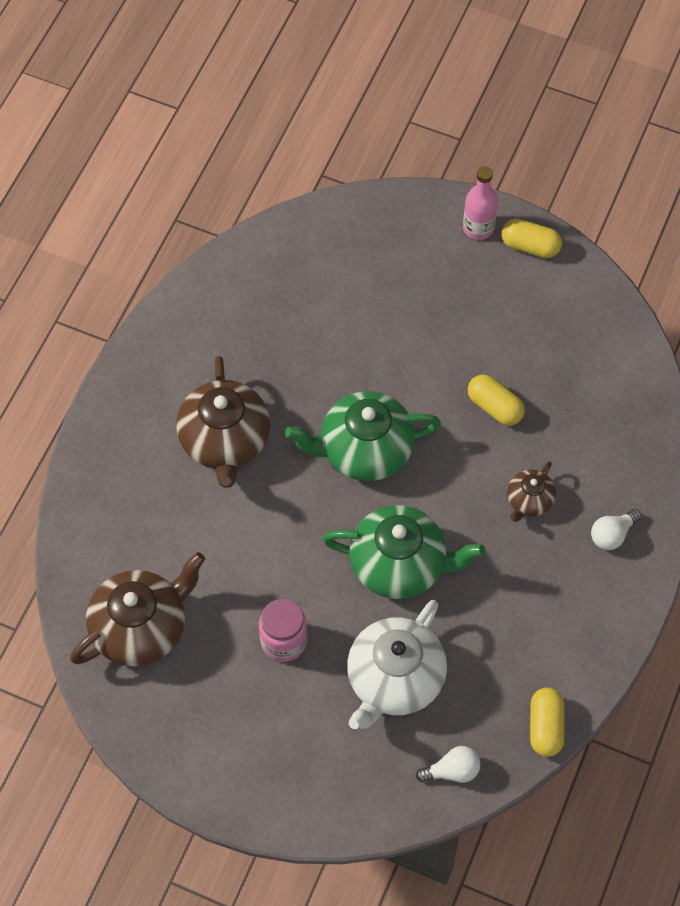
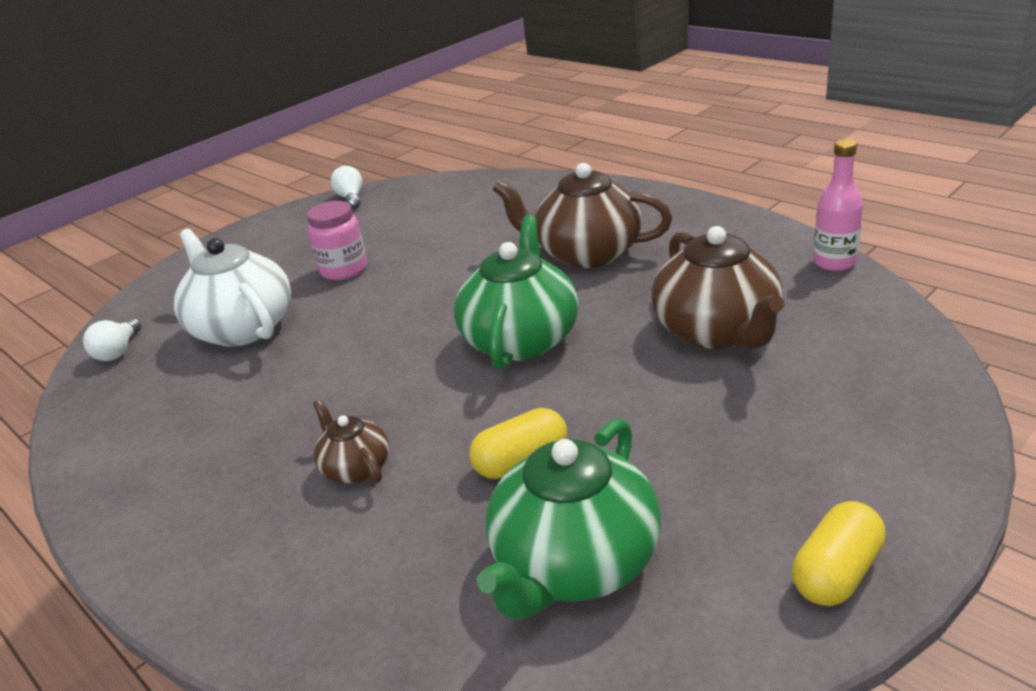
camera: 115 degrees right, 30 degrees down
brown teapot [70,552,205,667] -> brown teapot moved to [651,226,784,349]
green teapot [323,505,485,599] -> green teapot moved to [477,418,661,620]
pink bottle [463,166,498,240] -> pink bottle moved to [813,139,863,271]
yellow capsule [530,687,564,757] -> none
white light bulb [591,509,641,550] -> white light bulb moved to [331,166,362,209]

